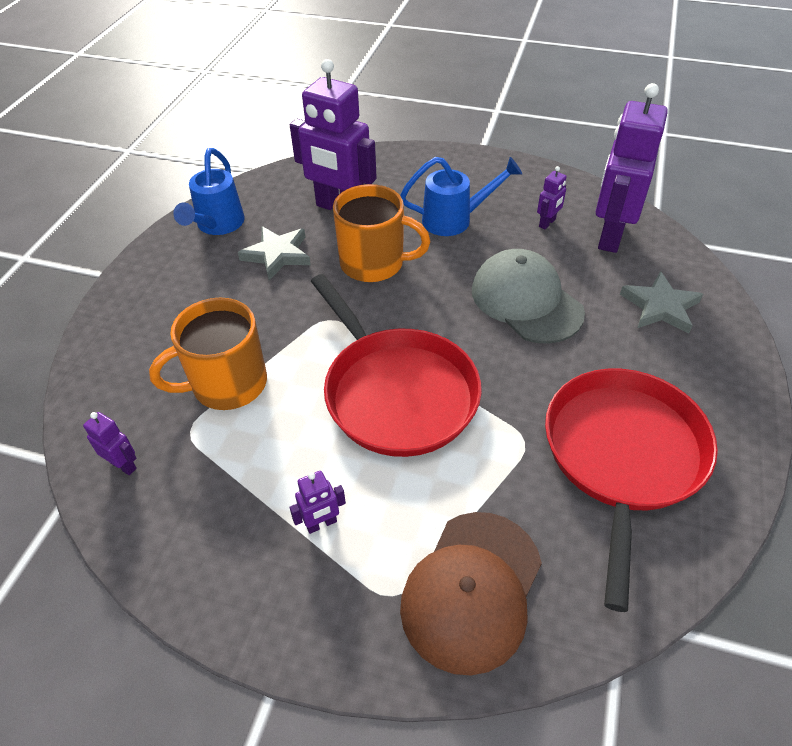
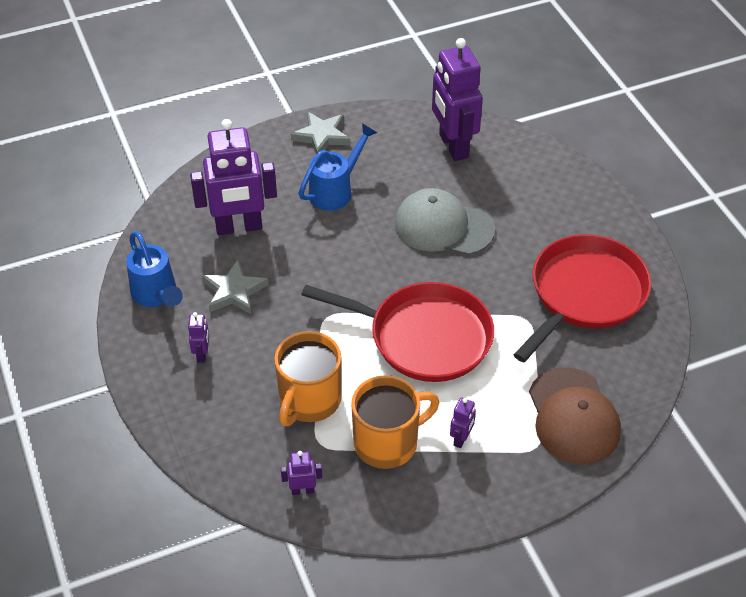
camera: 40 degrees left, 0 degrees up
orange mug [333,184,430,282] -> orange mug moved to [351,375,439,469]
purple robot [537,166,566,229] -> purple robot moved to [188,312,209,362]
red pan [545,369,718,612] -> red pan turned 60 degrees clockwise [514,234,651,362]
grey star [620,271,703,334] -> grey star moved to [291,112,350,155]

